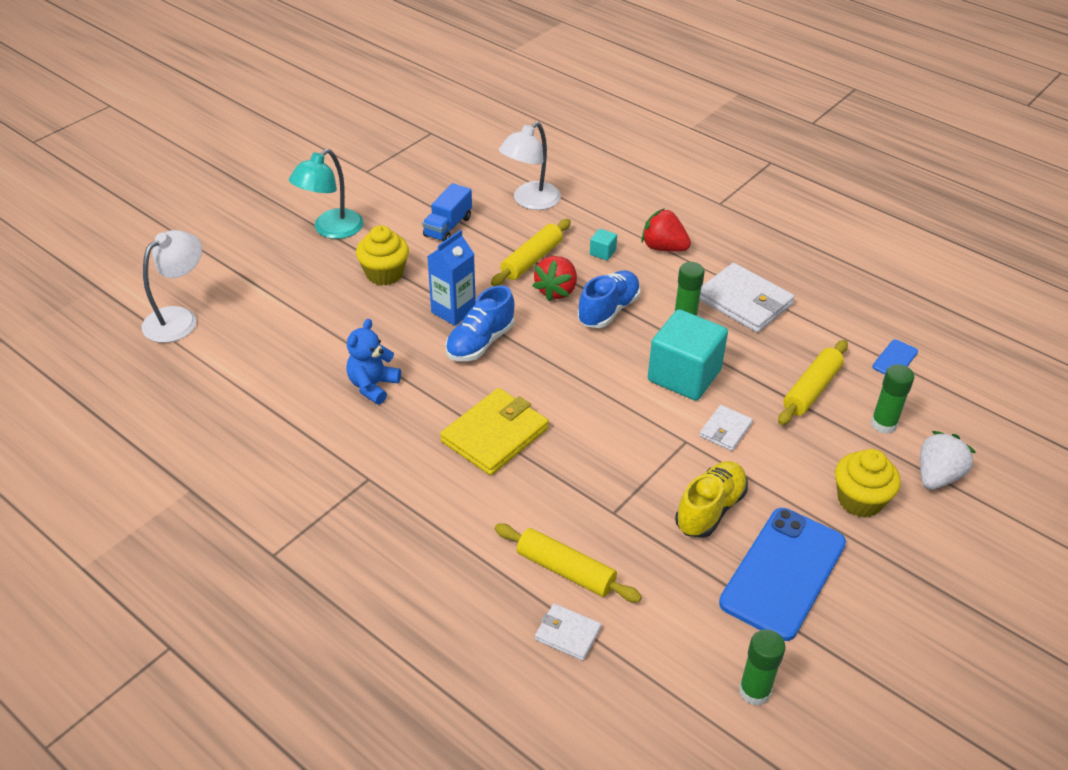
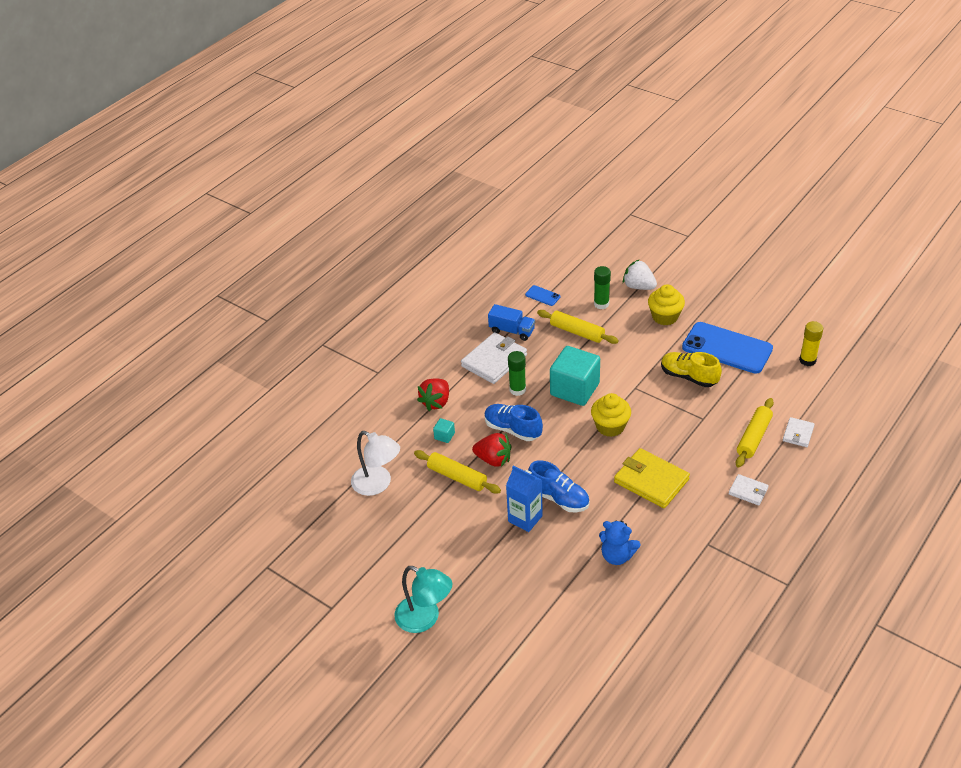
camera: 90 degrees left, 0 degrees up
white lamp [142,230,202,343] -> none
yellow cupcake [356,225,409,286] -> yellow cupcake moved to [591,393,631,437]
blue truck [422,183,472,242] -> blue truck moved to [488,304,535,341]
white wallet [699,405,753,451] -> white wallet moved to [728,474,769,506]
green glue stick [739,629,785,706] -> yellow glue stick [799,321,823,366]

